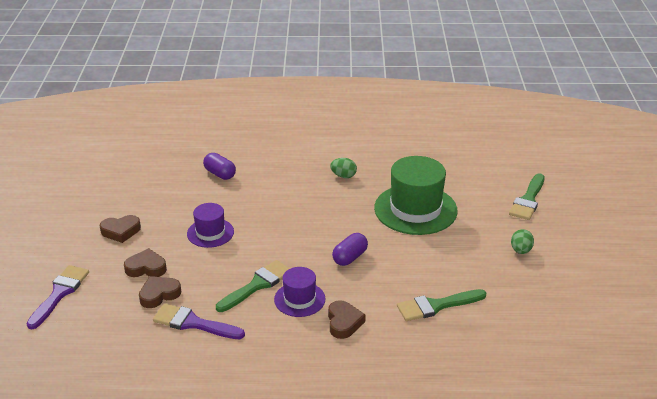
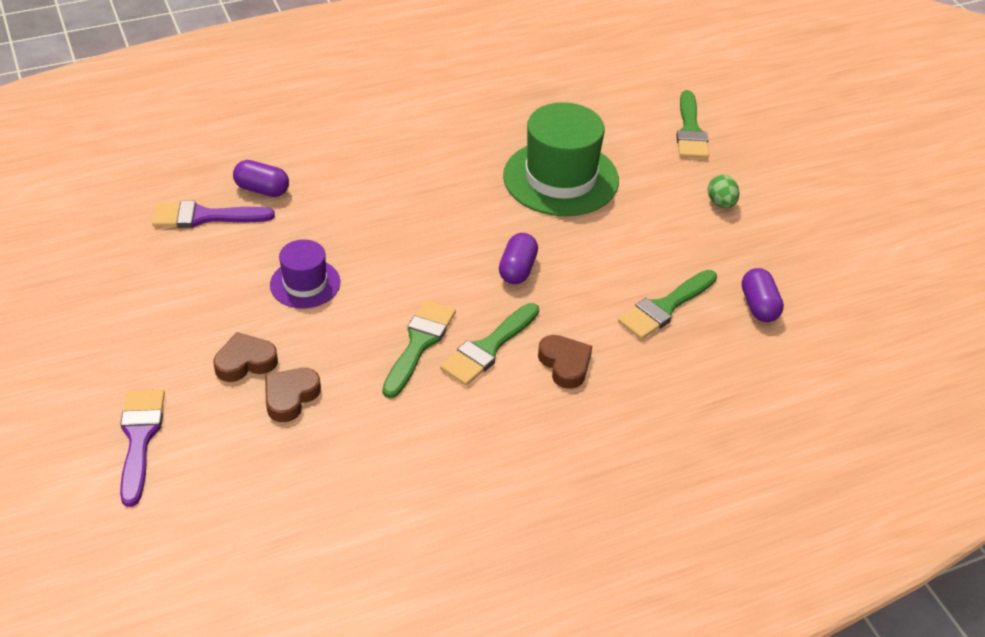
camera: 25 degrees left, 10 degrees up
brown heart [100,215,141,243] -> none
purple brush [153,304,245,339] -> purple brush moved to [152,201,275,228]
purple hat [274,267,325,317] -> green brush [440,303,539,386]
green egg [330,158,357,178] -> none
none -> purple capsule [742,268,784,322]

